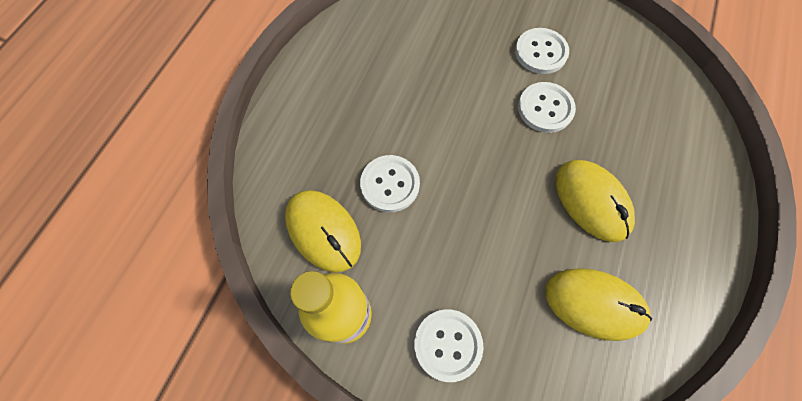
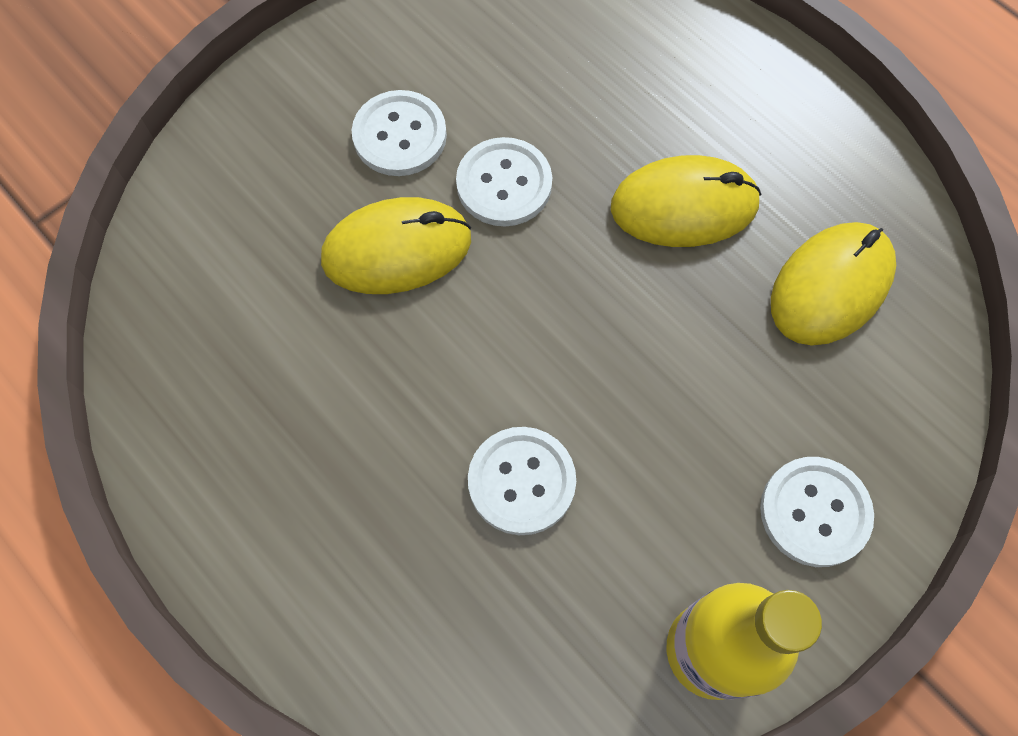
camera: 65 degrees left, 0 degrees up
yellow mouse [285,190,361,272] -> yellow mouse moved to [321,197,471,294]

